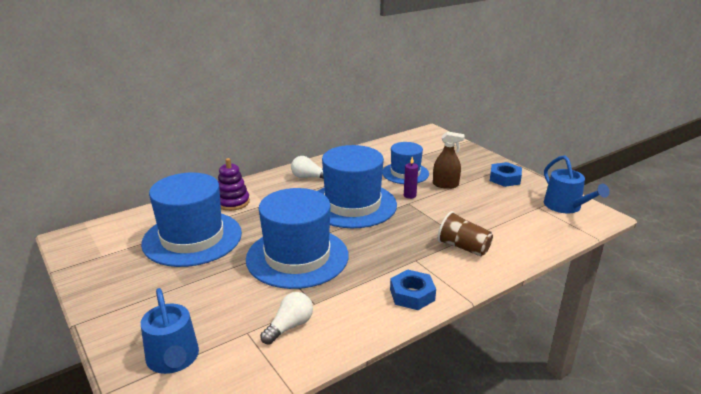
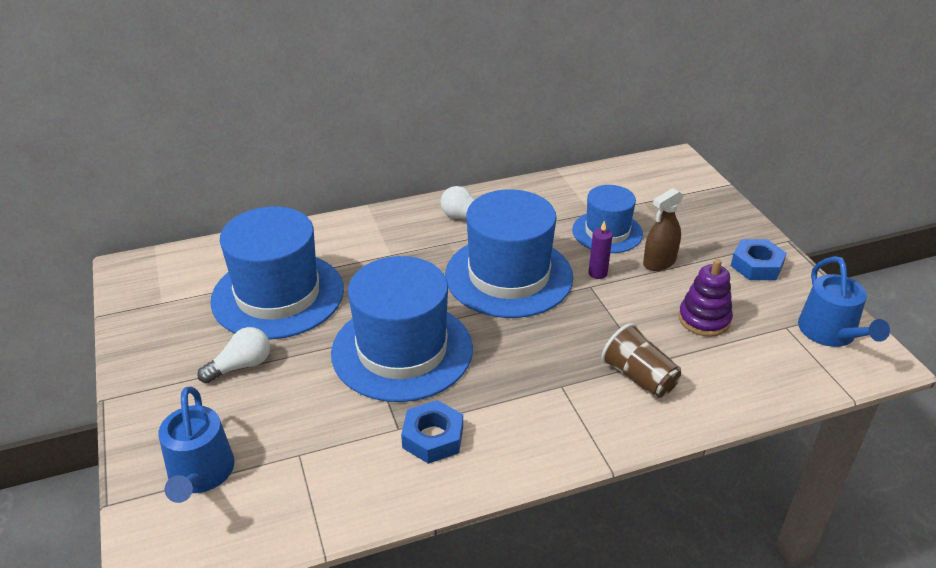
camera: 15 degrees right, 10 degrees up
purple stacking toy [218,158,250,211] -> purple stacking toy moved to [678,259,733,337]
white light bulb [260,292,313,345] -> white light bulb moved to [197,327,270,383]
blue nut [390,269,436,310] -> blue nut moved to [401,400,463,464]
brown spray bottle [433,131,465,189] -> brown spray bottle turned 120 degrees clockwise [643,188,683,271]

